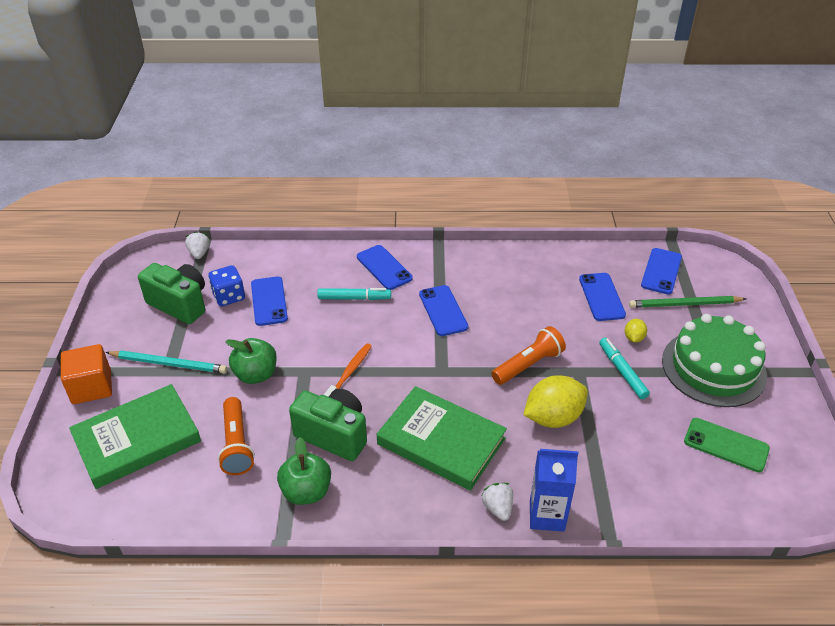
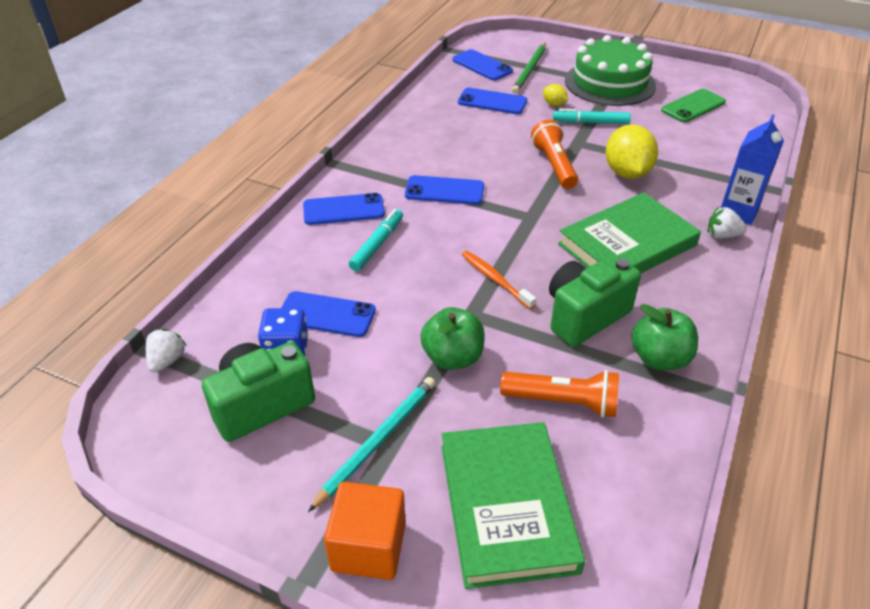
camera: 65 degrees left, 0 degrees up
white strawberry [185,231,210,259] -> white strawberry turned 90 degrees clockwise [146,328,187,373]

